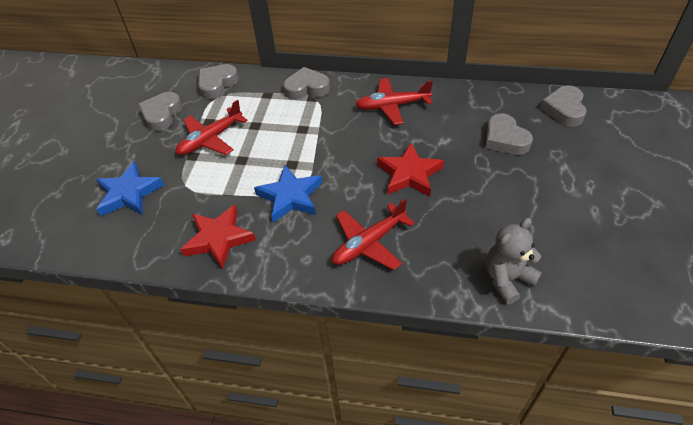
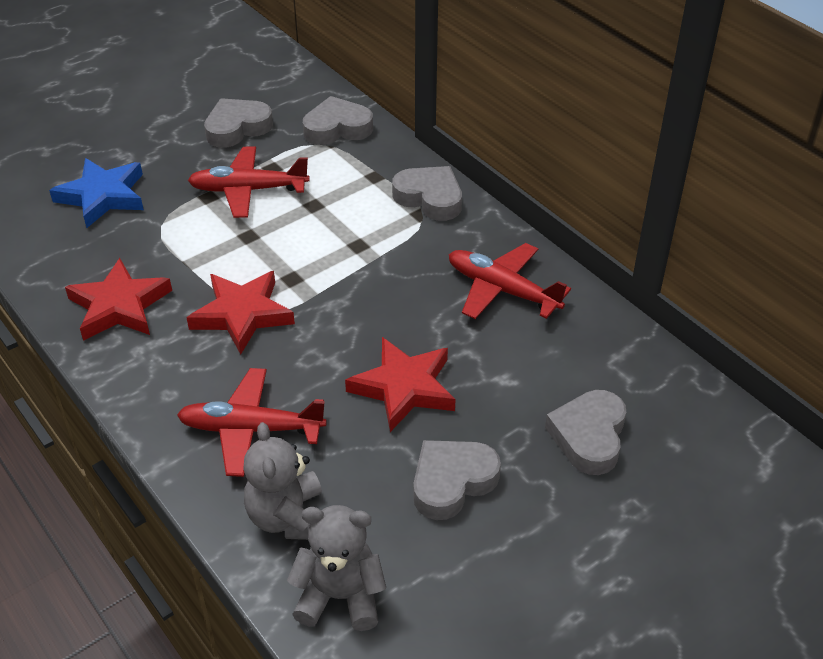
camera: 40 degrees right, 5 degrees down
blue star [254,165,322,223] -> red star [186,271,295,354]
grey heart [540,85,587,127] -> grey heart moved to [413,440,501,520]
none -> grey teddy bear [243,422,322,540]

